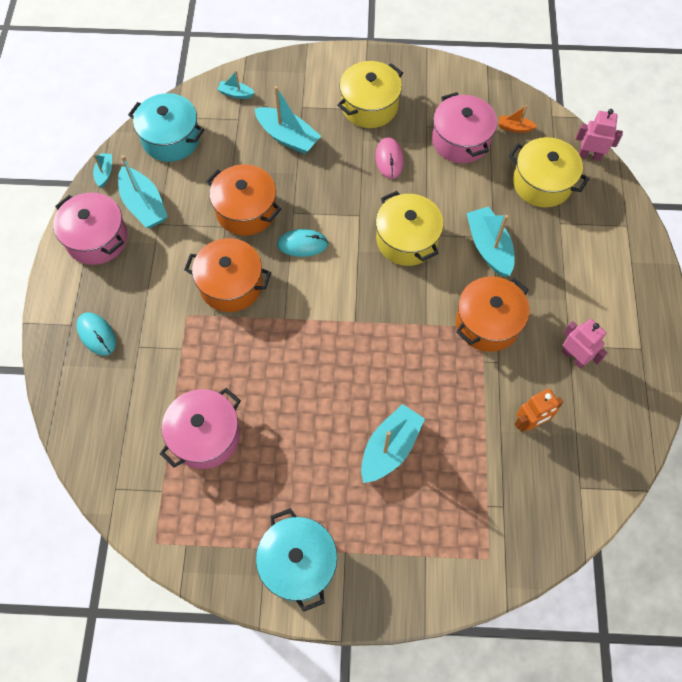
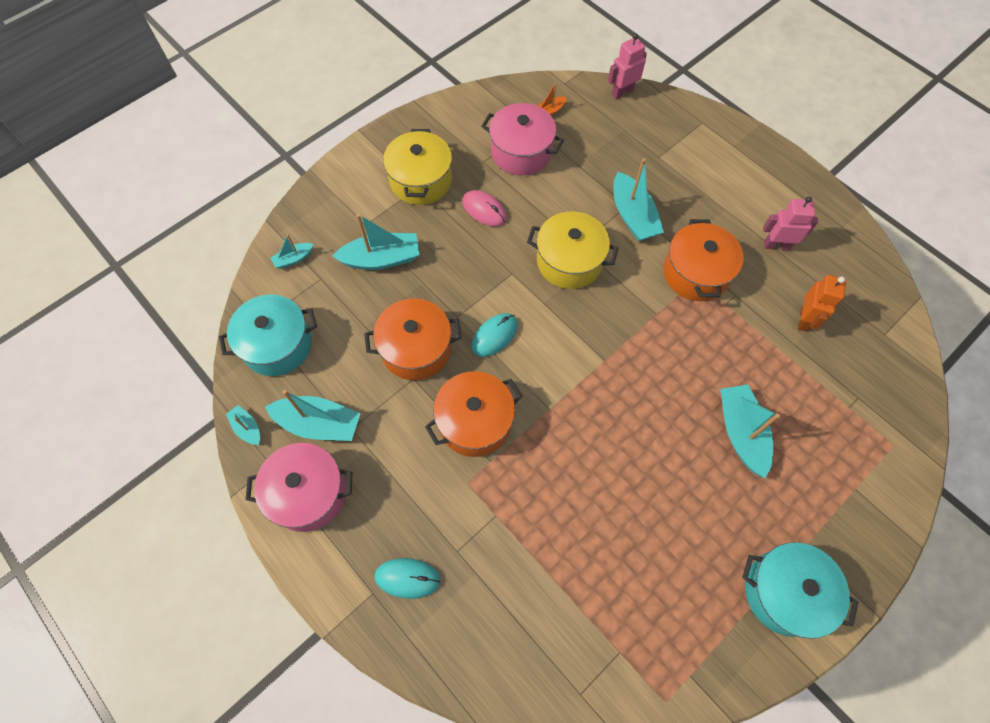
camera: 45 degrees left, 0 degrees up
pink pot [160,388,241,469] -> none
turquoise boat [466,206,514,277] -> turquoise boat turned 135 degrees counterclockwise [614,158,664,241]
yellow pot [509,137,589,208] -> none

